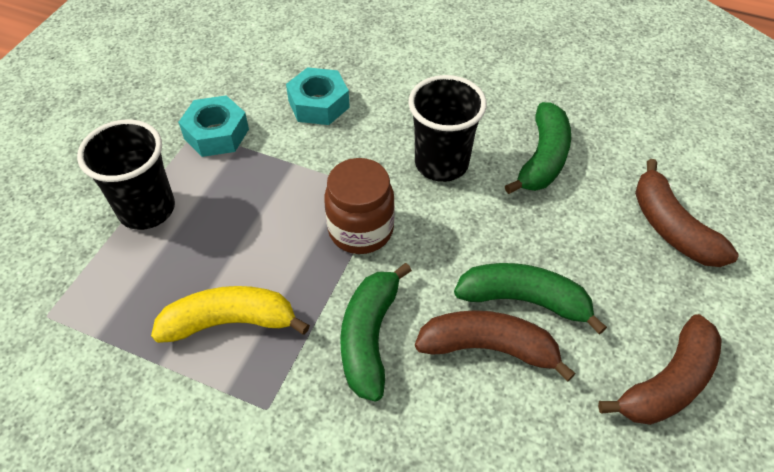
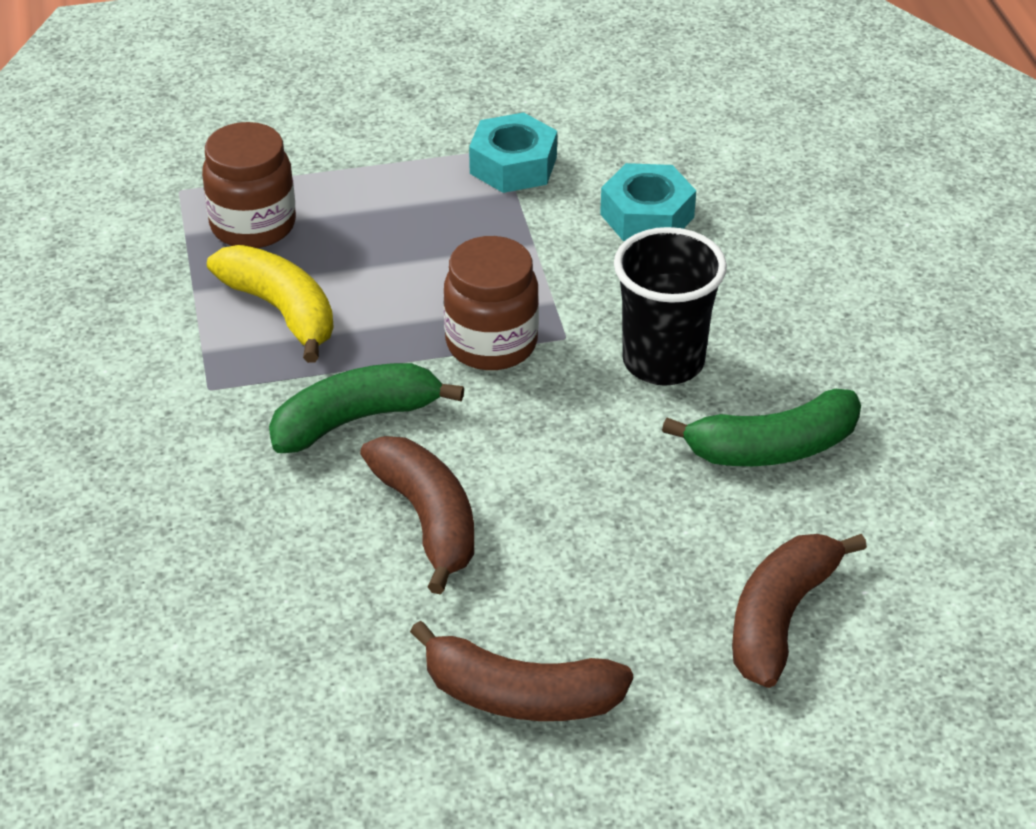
camera: 55 degrees right, 10 degrees down
black cup [77,120,175,230] -> none
green banana [454,263,607,335] -> none
none -> brown jar [202,122,296,248]

